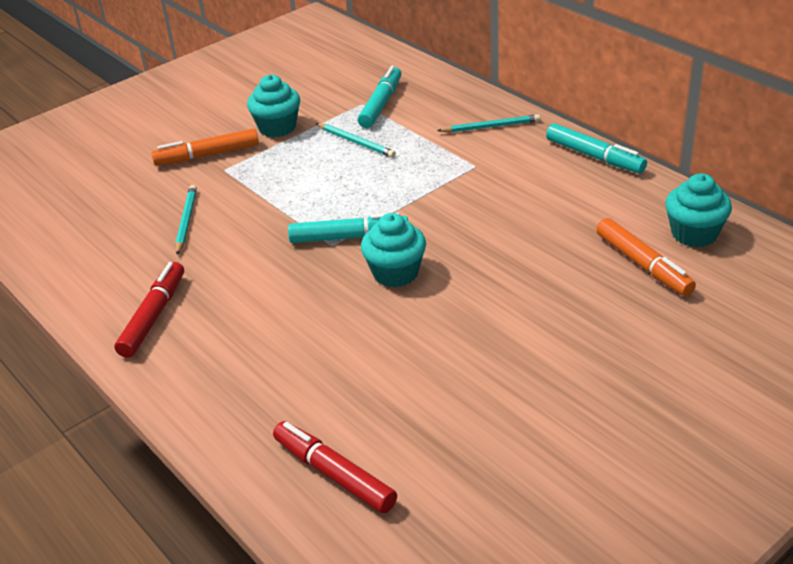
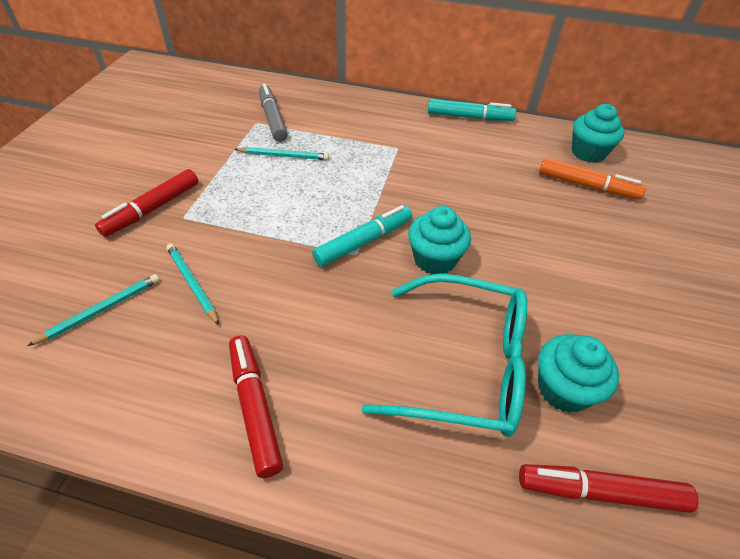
camera: 40 degrees left, 10 degrees up
orange marker [151,129,259,166] -> red marker [95,169,199,237]
turquoise cupcake [247,75,300,137] -> turquoise cupcake moved to [538,334,619,413]
turquoise marker [358,66,401,128] -> grey marker [259,84,288,142]
turquoise pencil [437,114,540,133] -> turquoise pencil moved to [27,274,160,346]
none -> turquoise glasses [362,273,527,437]

